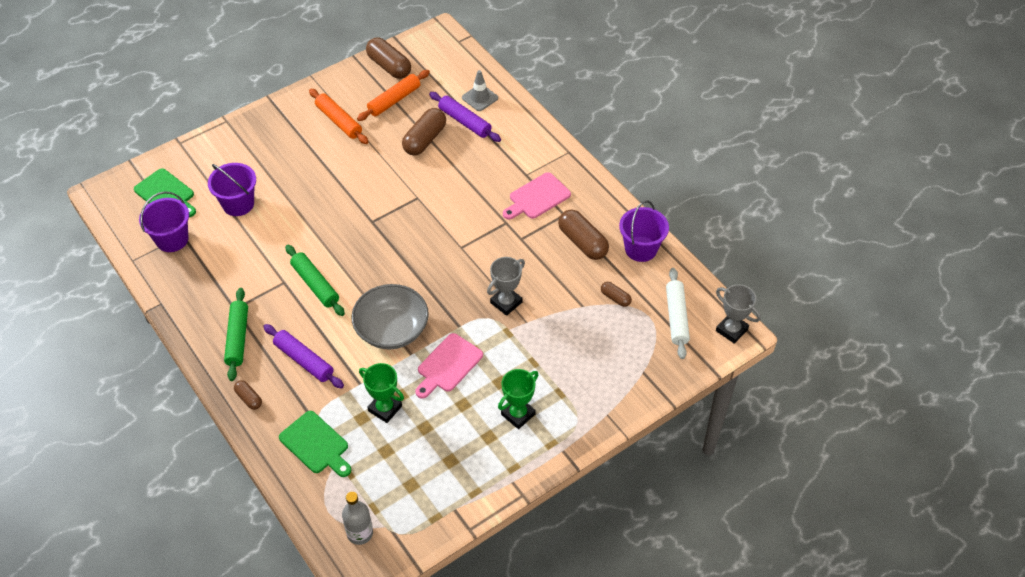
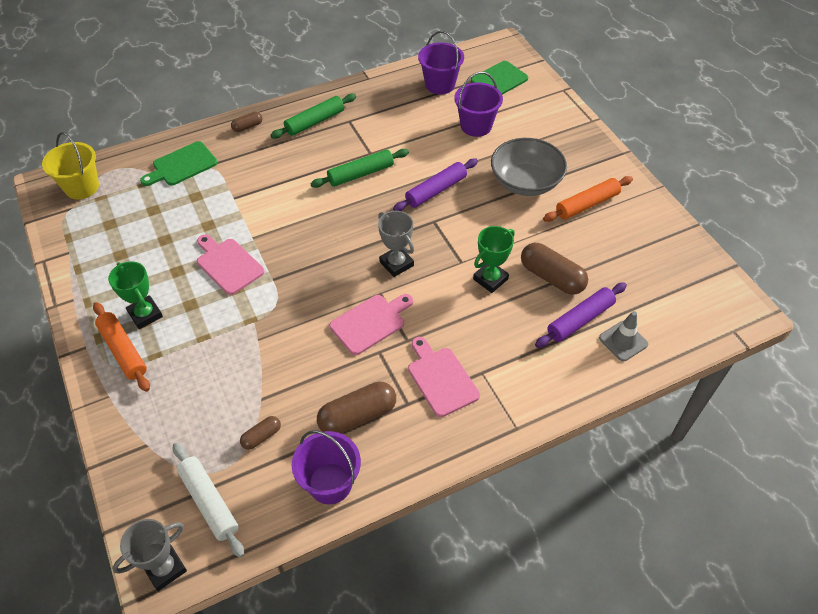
camera: 100 degrees right, 0 degrees up
green rolling pin [224,288,248,381] -> green rolling pin turned 45 degrees counterclockwise [270,94,356,139]
purple rolling pin [263,324,344,389] -> purple rolling pin moved to [393,159,478,211]
grey bottle [342,492,373,545] -> yellow bucket [42,132,99,199]
grey bowl [351,284,429,349] -> grey bowl moved to [491,138,567,196]
orange rolling pin [357,70,430,121] -> orange rolling pin moved to [93,302,150,392]
green trophy [359,363,404,423] -> green trophy moved to [473,226,515,293]
brown capsule [366,38,411,79] -> none
grey trophy [487,257,525,316] -> grey trophy moved to [378,211,414,277]
white rolling pin [666,268,690,359] -> white rolling pin turned 45 degrees clockwise [173,443,244,558]
none -> pink cutting board [330,294,413,355]

